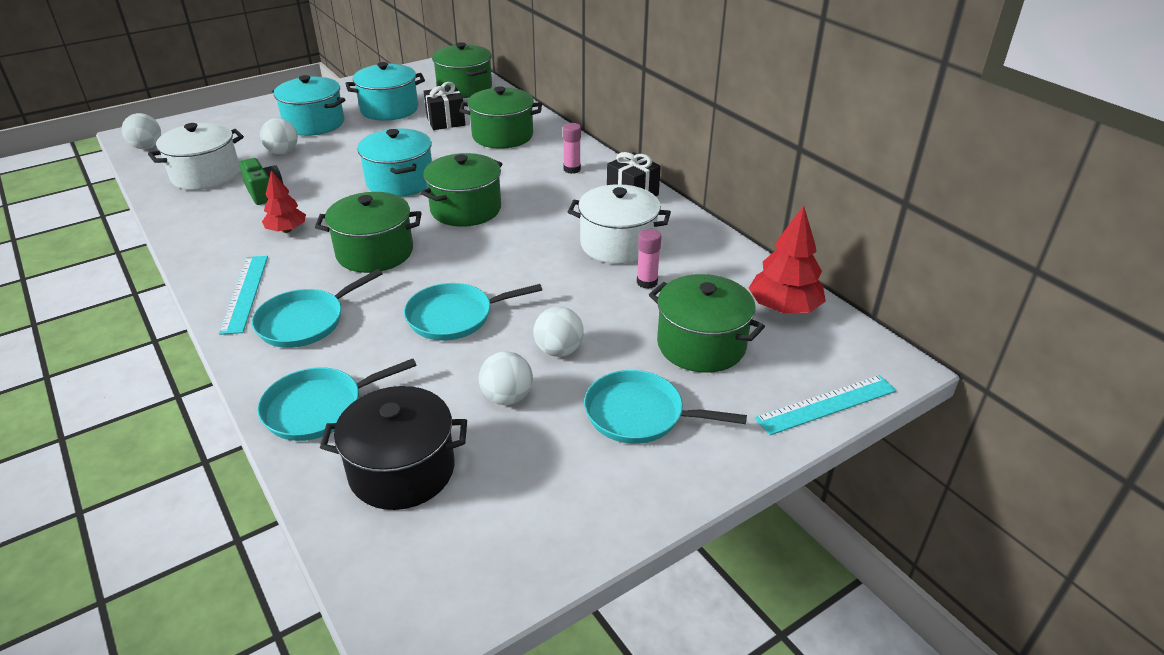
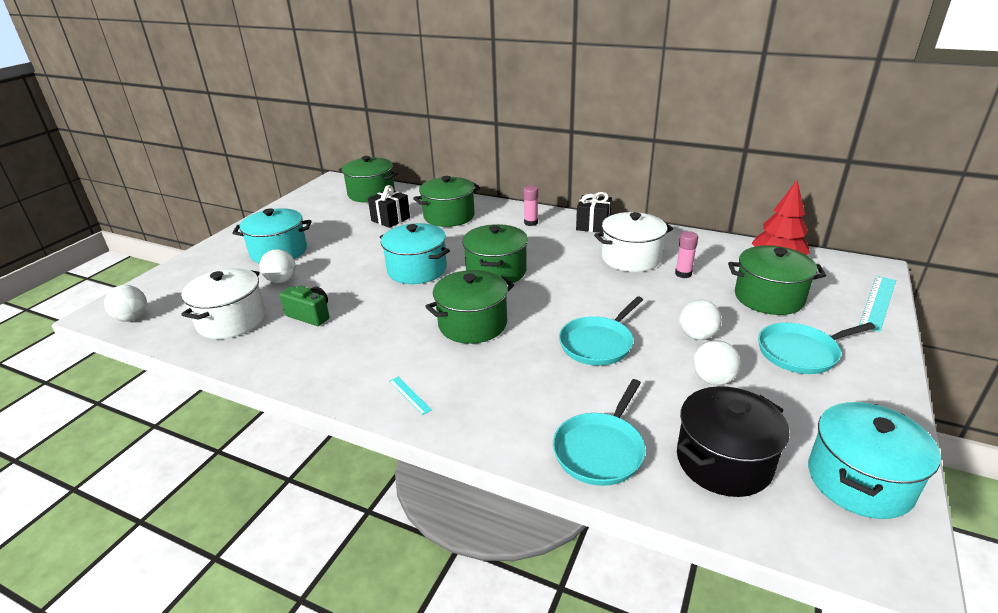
camera: 30 degrees left, 5 degrees down
turquoise ruler [219,256,268,335] -> turquoise ruler [389,377,432,415], size x0.51
turquoise pan [252,269,383,348] -> none
red tree [262,170,306,233] -> none
turquoise pot [345,62,425,121] -> turquoise pot moved to [808,402,941,519]

